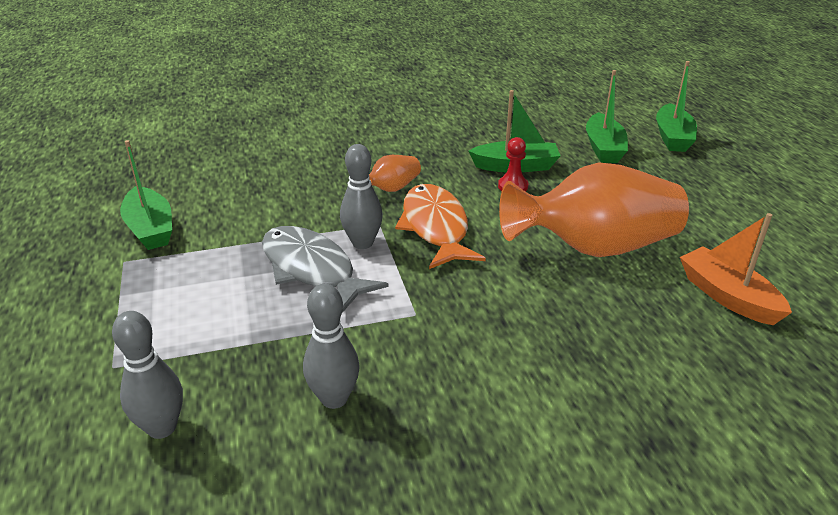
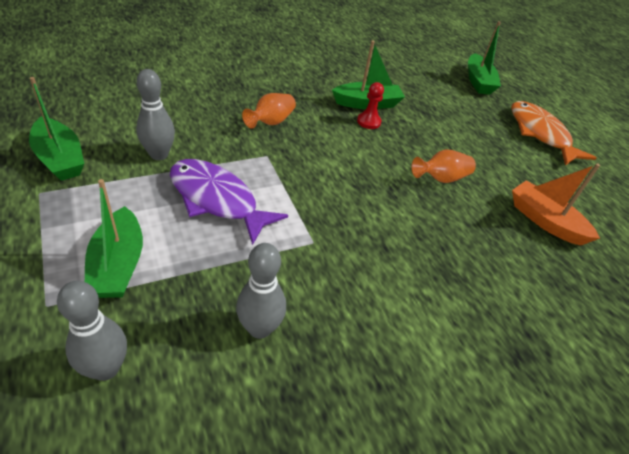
camera: 15 degrees left, 10 degrees up
grey fish [262,226,389,313] -> purple fish [170,159,288,245]
grey bowling pin [340,144,383,249] -> grey bowling pin moved to [136,69,175,160]
orange fish [395,184,486,269] -> orange fish moved to [511,101,597,166]
orange vase [499,162,689,257] -> orange vase [412,149,476,183], size x0.45
green boat [586,70,628,163] -> green boat moved to [85,179,143,298]

